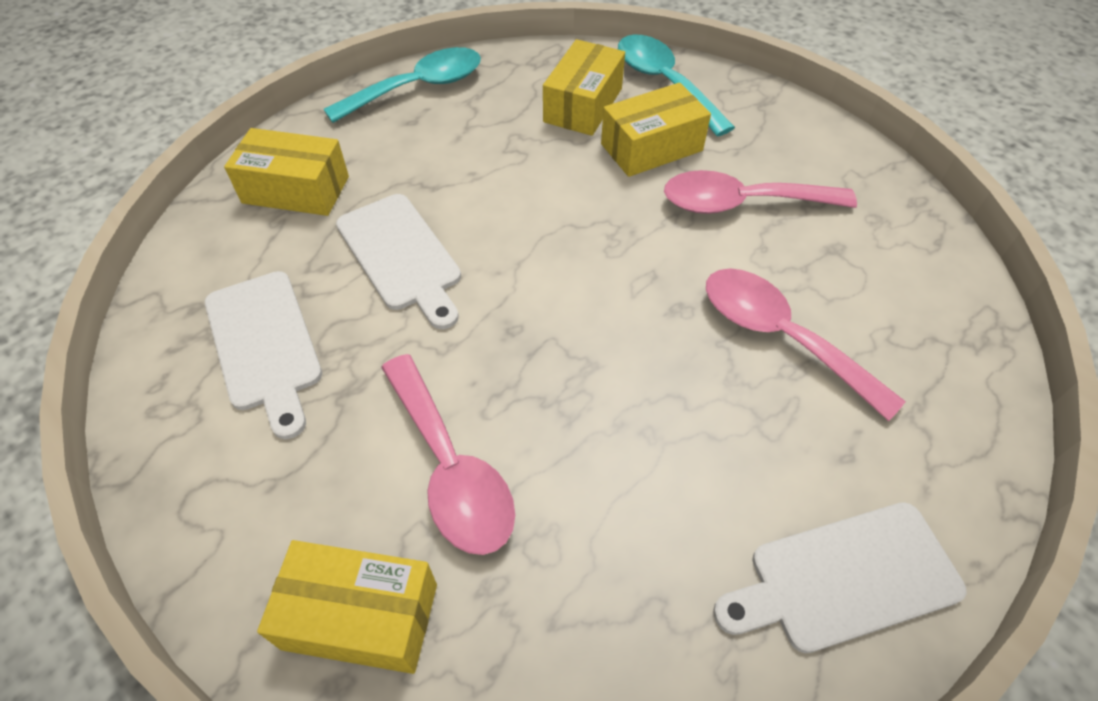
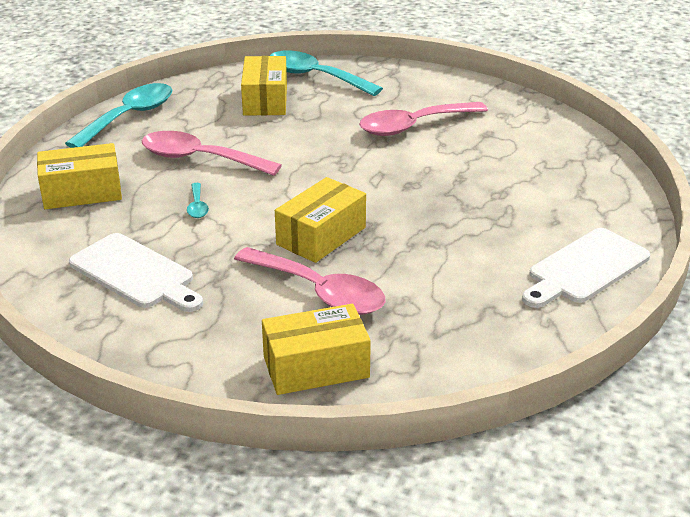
camera: 25 degrees left, 20 degrees down
white cutting board [336,194,461,329] -> turquoise spoon [187,183,209,218]
yellow box [601,83,711,177] -> yellow box moved to [275,177,366,263]
pink spoon [706,268,906,421] -> pink spoon moved to [142,131,282,176]

